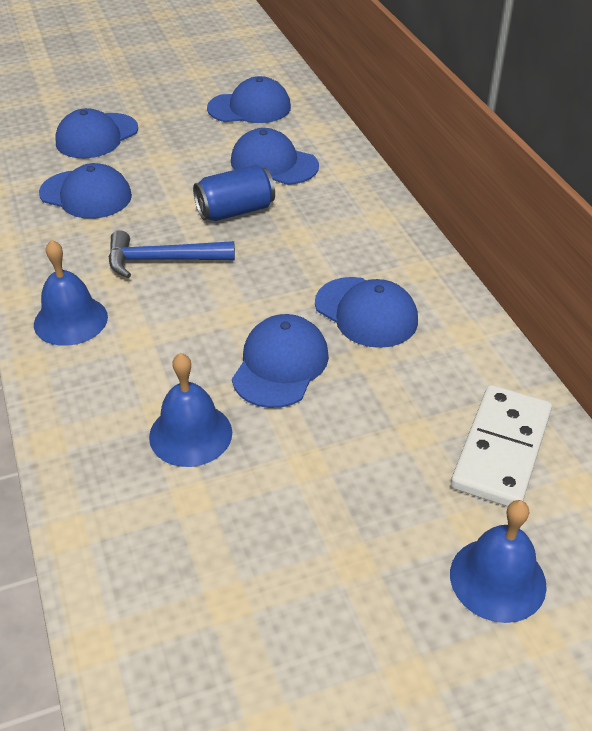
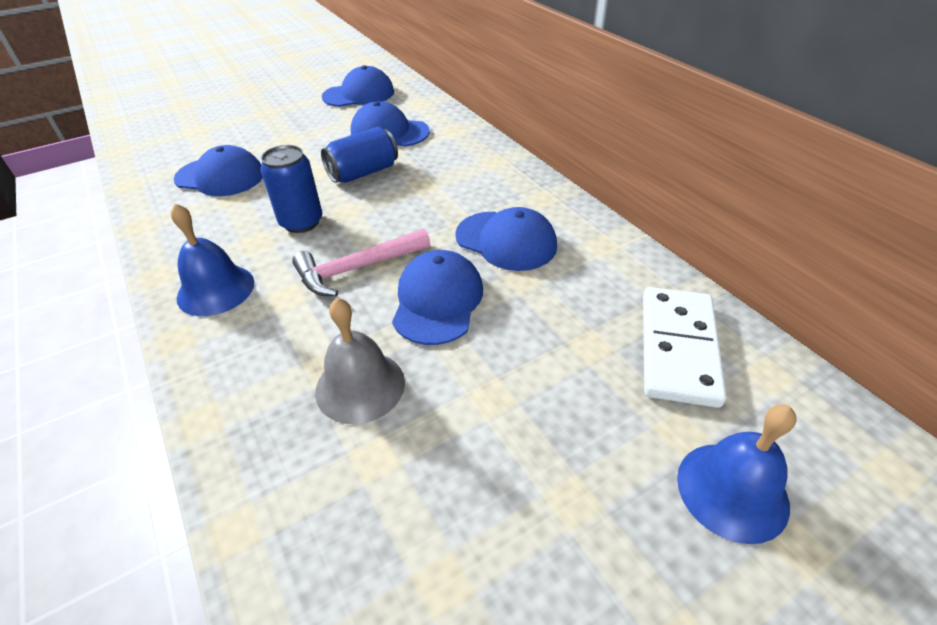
camera: 10 degrees left, 0 degrees up
blue cap [55,108,138,158] -> none
blue hammer [109,230,235,278] -> blue can [260,145,323,233]
blue bell [149,353,232,467] -> grey bell [315,298,405,424]
none -> pink hammer [292,229,430,296]

